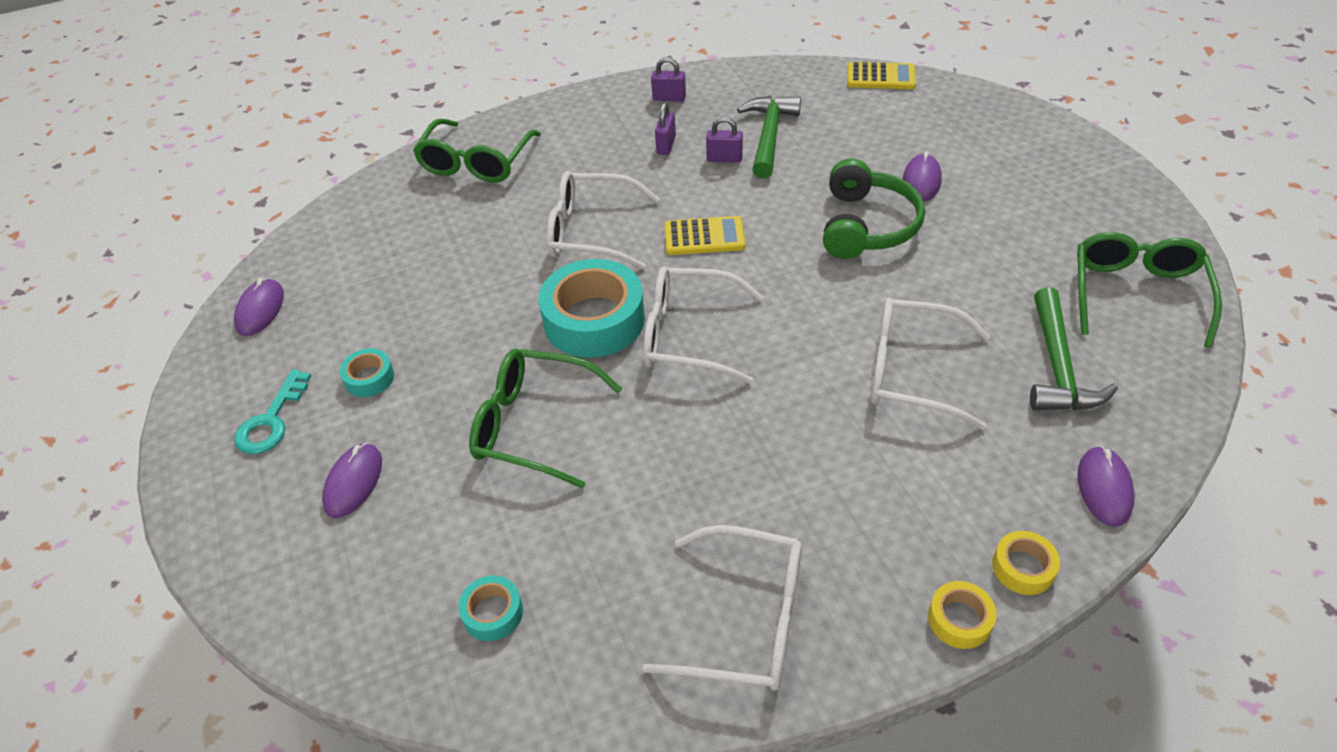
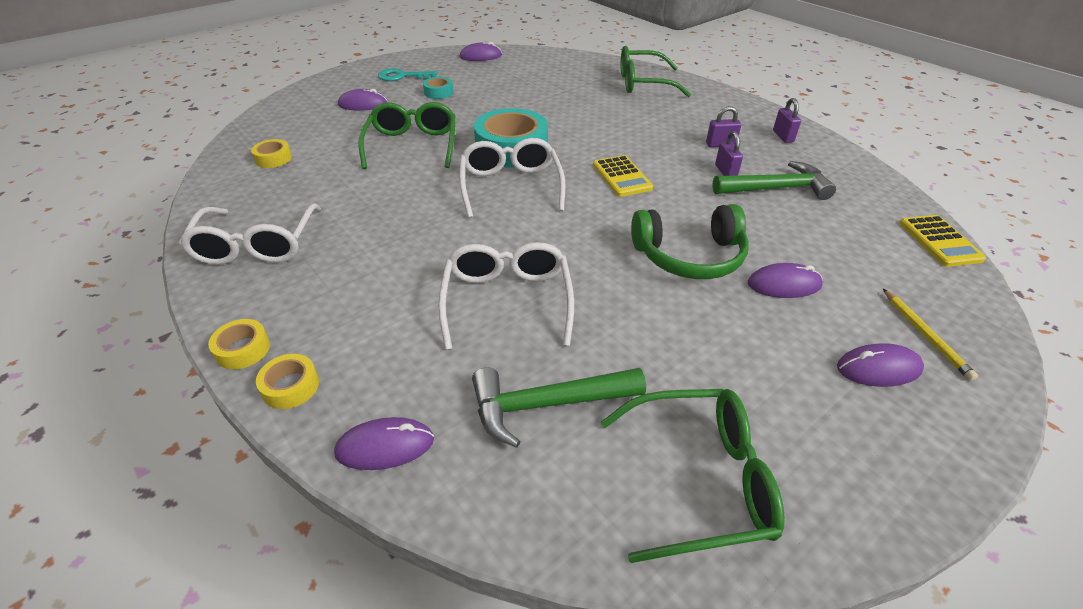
camera: 70 degrees right, 5 degrees down
turquoise tape [458,575,523,641] -> yellow tape [251,139,292,168]
white glasses [547,171,659,269] -> none
none -> purple mouse [837,343,924,387]
none -> yellow pencil [883,289,978,381]

